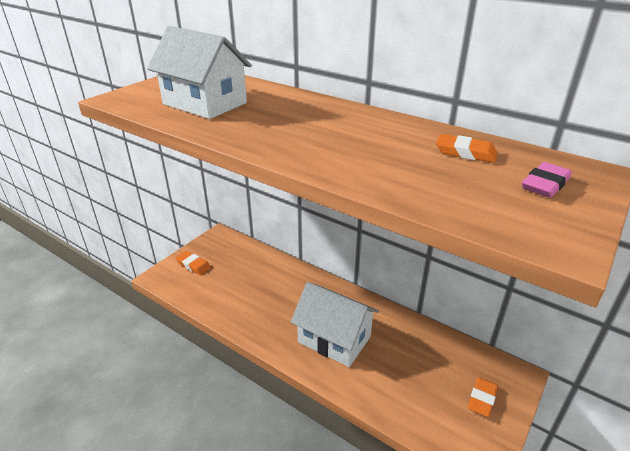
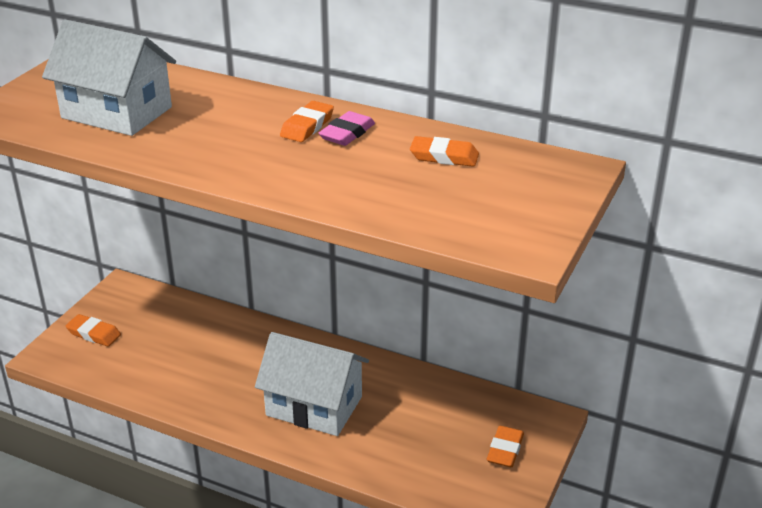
camera: 10 degrees left, 0 degrees up
pink eraser [522,162,572,198] -> pink eraser moved to [319,111,375,146]
none -> orange eraser [280,101,334,142]

